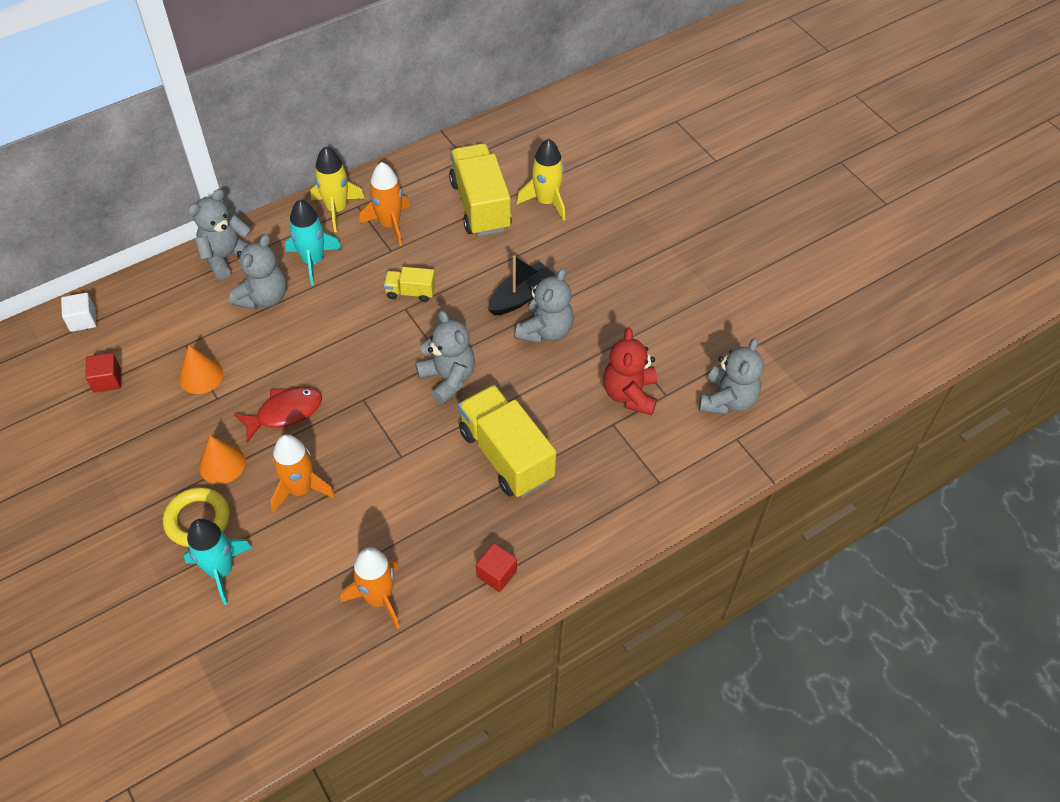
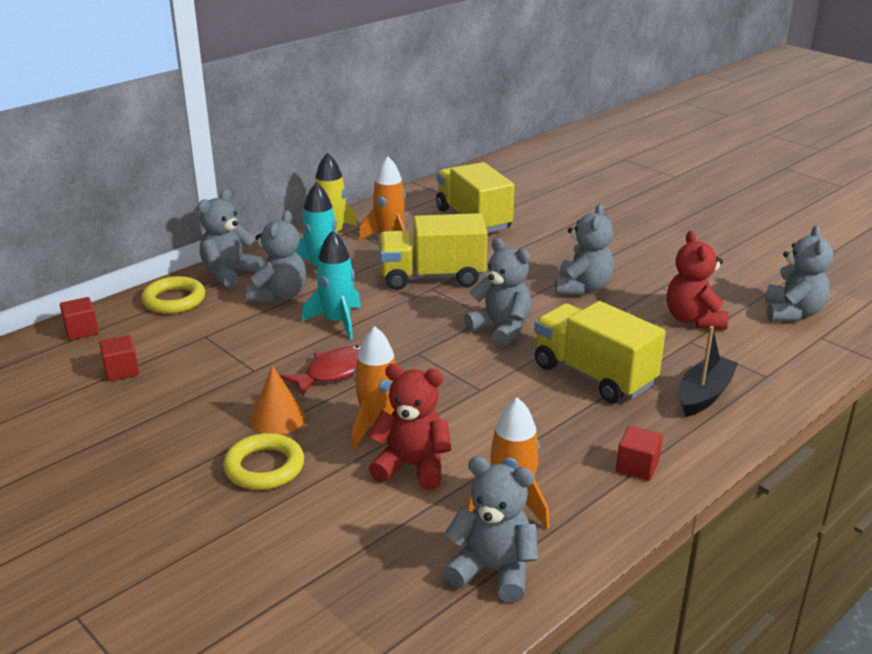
camera: 10 degrees left, 25 degrees down
white cube [61,293,96,332] -> red cube [60,297,99,340]
orange cone [179,345,223,394] -> none
turquoise rocket [184,519,252,605] -> turquoise rocket moved to [302,230,361,340]
yellow truck [384,267,435,302] -> yellow truck [378,213,488,290], size x2.05
black boat [488,255,555,316] -> black boat moved to [679,326,738,417]
yellow rocket [517,139,565,221] -> none
none -> yellow ring [141,276,205,314]
none -> red teddy bear [368,364,451,490]
none -> grey teddy bear [443,456,538,603]

